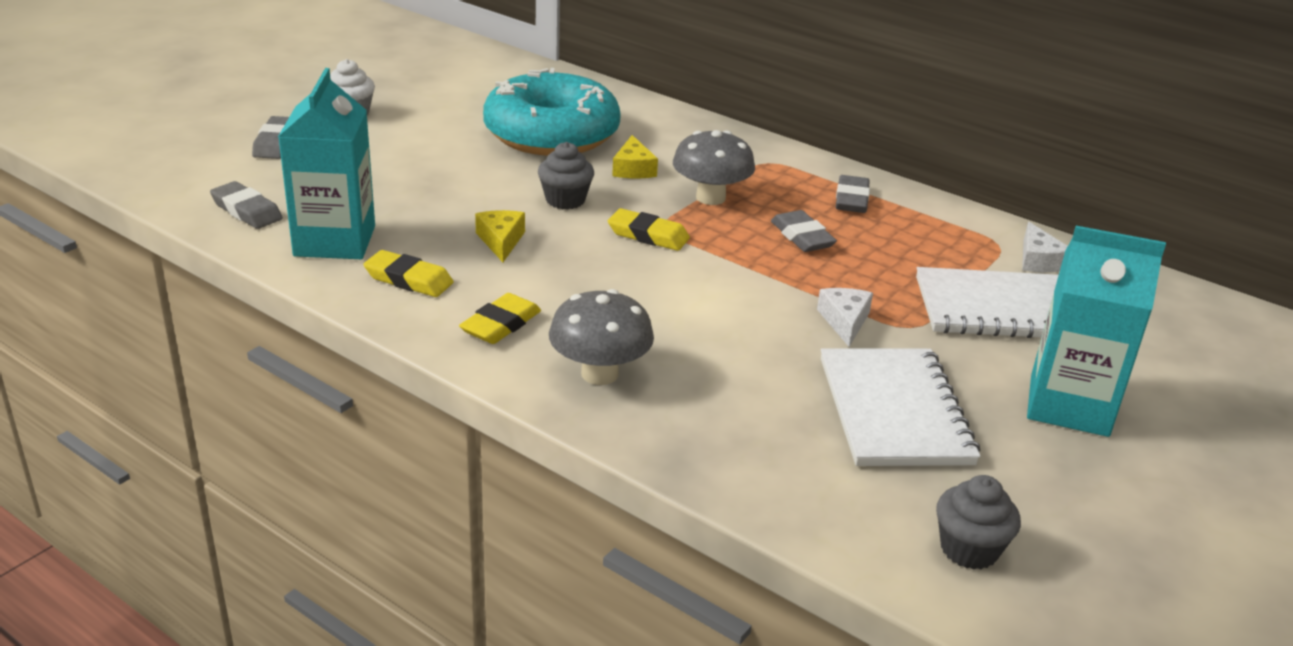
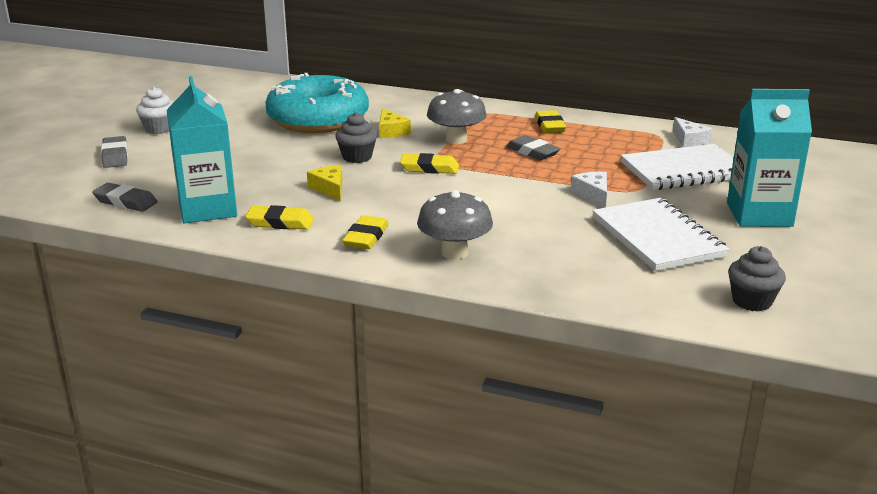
camera: 15 degrees left, 5 degrees down
grey eraser [836,175,870,213] -> yellow eraser [535,110,566,133]

